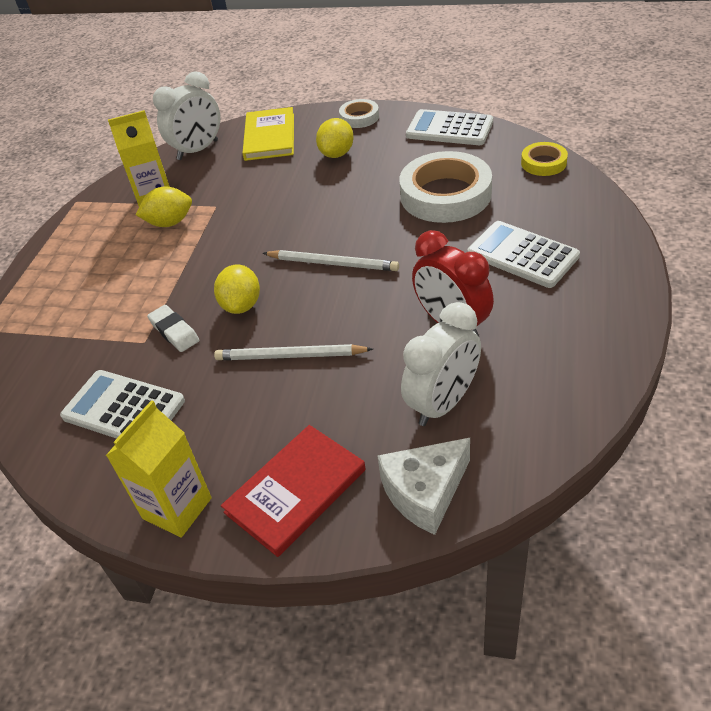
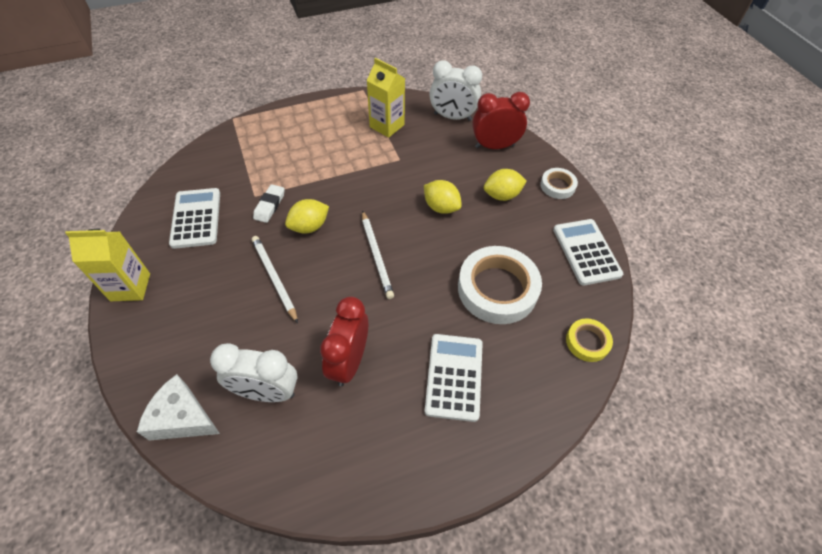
camera: 50 degrees right, 10 degrees up
yellow lemon [136,187,192,227] -> yellow lemon moved to [424,180,462,214]
red book [221,425,366,557] -> none
yellow book [242,107,294,161] -> red clock [472,92,530,149]

